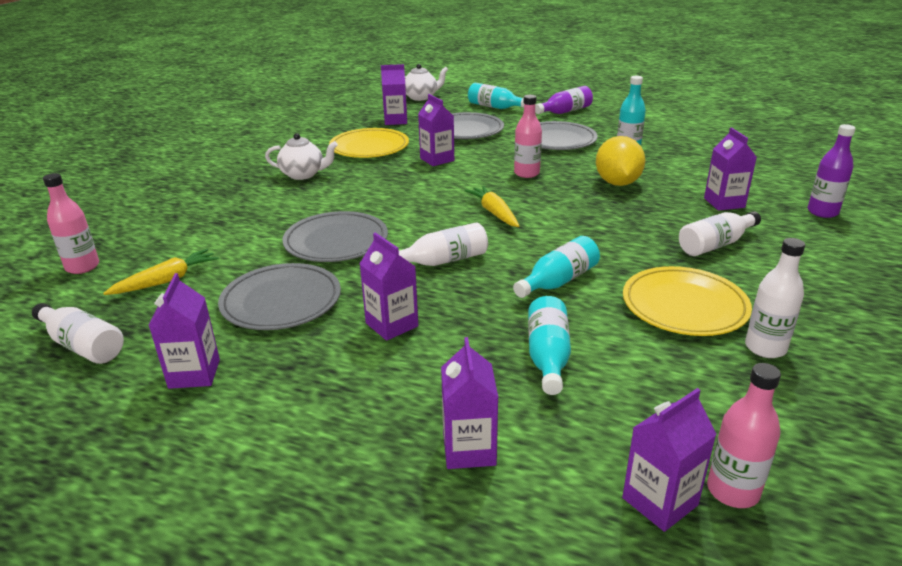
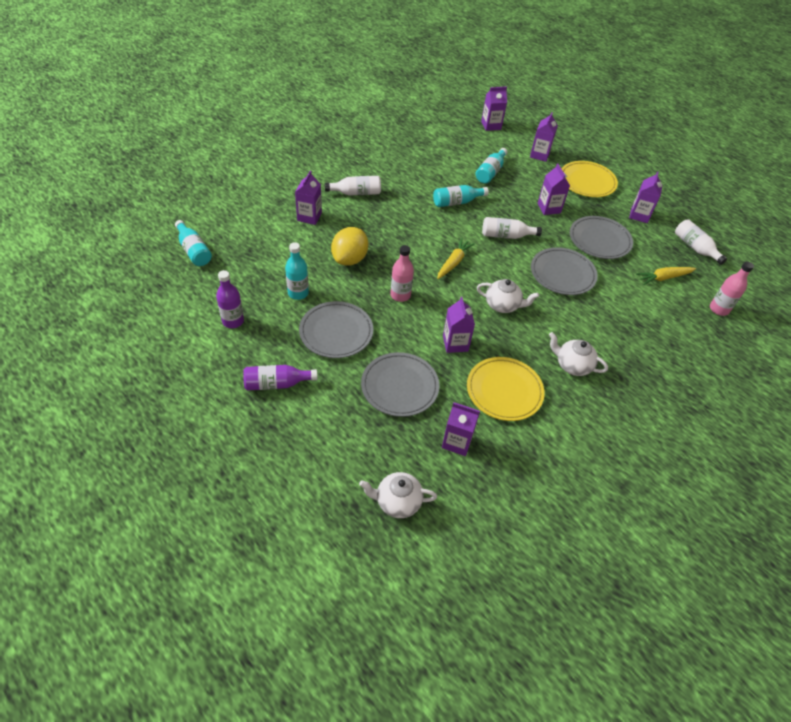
camera: 160 degrees left, 20 degrees up
yellow carrot [464,186,519,227] -> yellow carrot turned 150 degrees counterclockwise [437,238,475,279]
turquoise bottle [468,83,524,109] -> turquoise bottle moved to [175,220,212,266]
yellow plate [623,266,752,336] -> yellow plate moved to [561,161,618,197]
pink bottle [707,363,781,508] -> none
white bottle [745,238,805,358] -> none
purple bottle [807,124,856,218] -> purple bottle moved to [216,270,244,328]
none -> white teapot [477,279,539,313]

